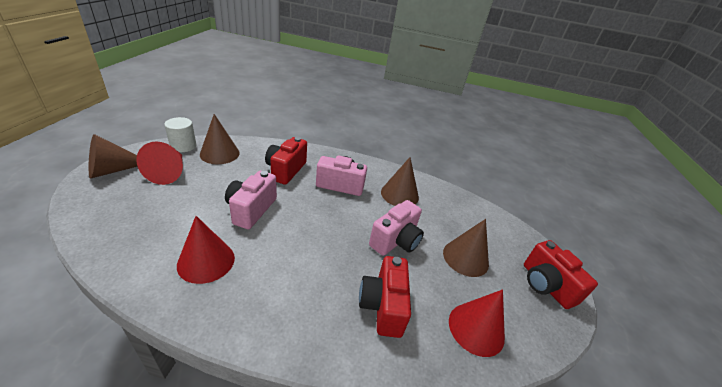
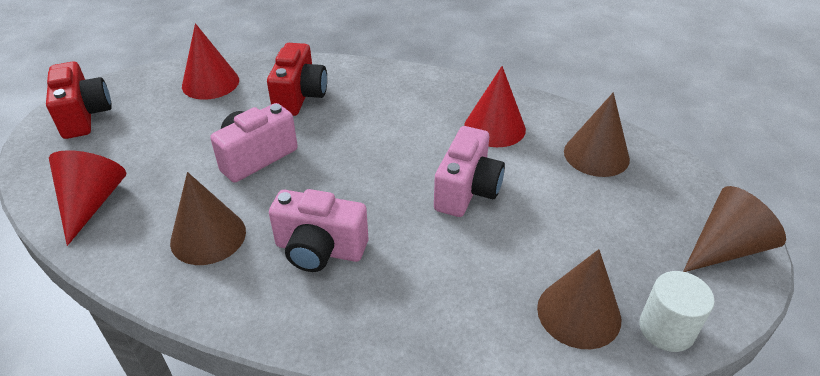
camera: 170 degrees left, 5 degrees up
red cone [136,141,183,185] -> red cone moved to [49,150,126,246]
red camera [265,137,307,185] -> none
brown cone [443,219,489,277] -> brown cone moved to [564,92,630,177]

